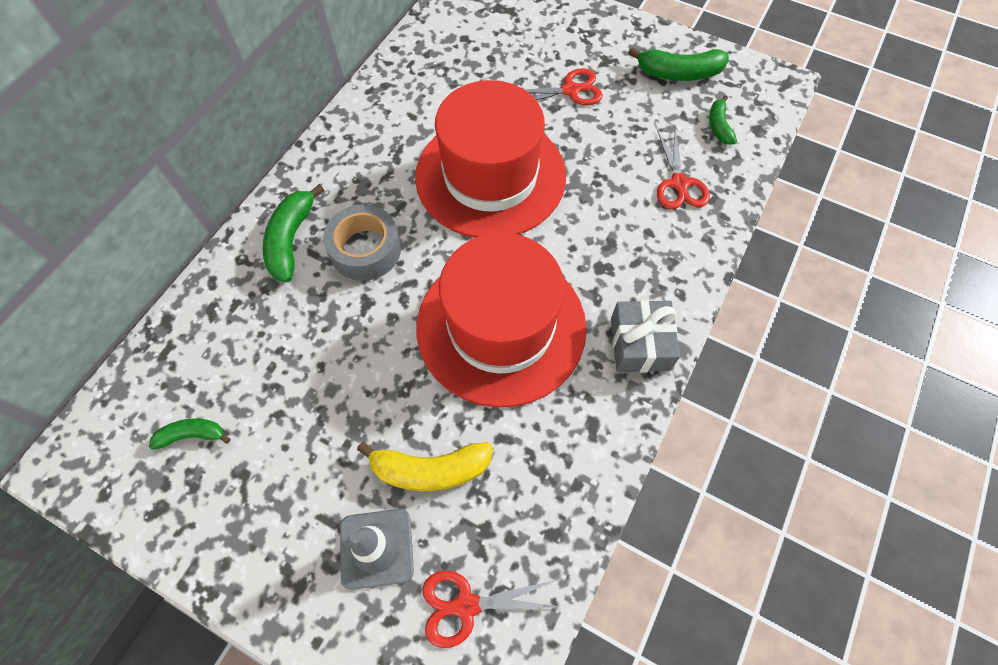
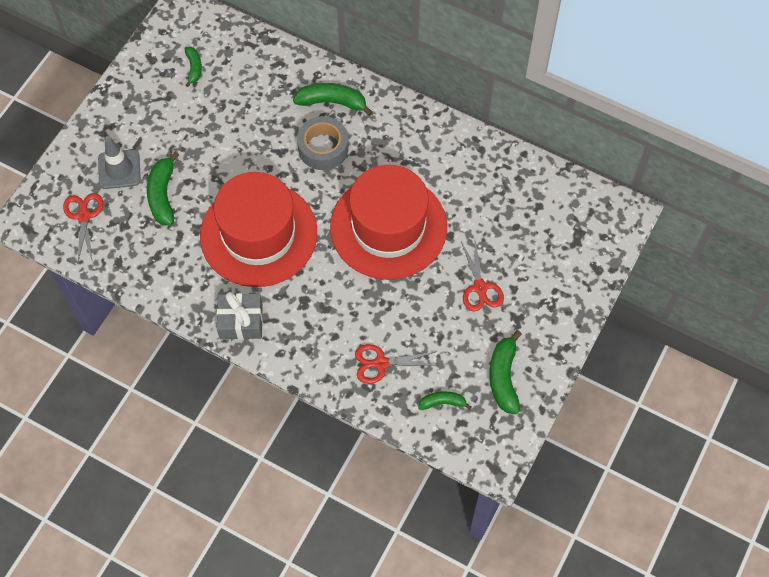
camera: 90 degrees right, 0 degrees up
yellow banana [357,442,493,491] -> green banana [147,151,179,226]

